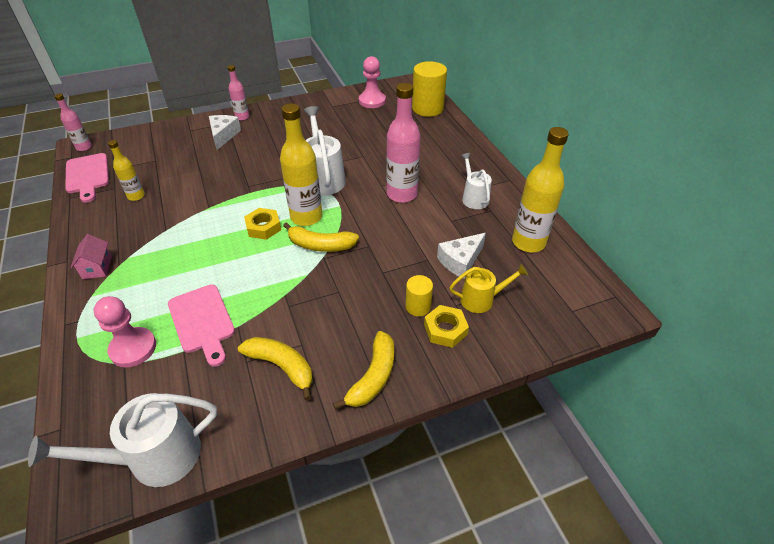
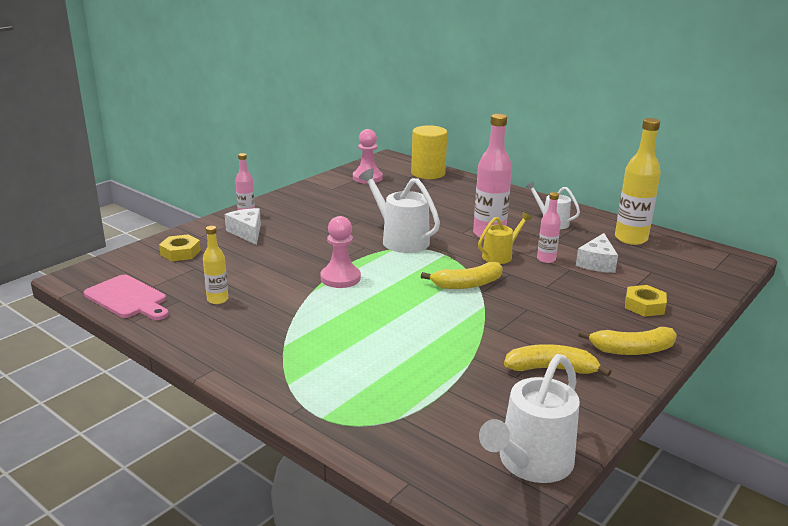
camera: 30 degrees left, 20 degrees down
pink bottle [54,93,92,151] -> pink bottle moved to [537,192,561,263]
pink house [70,234,112,279] -> none
pink pawn [94,296,156,368] -> pink pawn moved to [321,216,361,288]
pink cutting board [168,284,235,367] -> none
yellow nut [244,208,281,240] -> yellow nut moved to [159,234,201,261]
yellow bottle [280,103,322,226] -> none
yellow banana [333,331,394,410] -> yellow banana turned 90 degrees clockwise [578,327,677,355]
yellow cylinder [406,275,433,317] -> none
yellow watering can [450,264,528,313] -> yellow watering can moved to [478,212,532,264]

